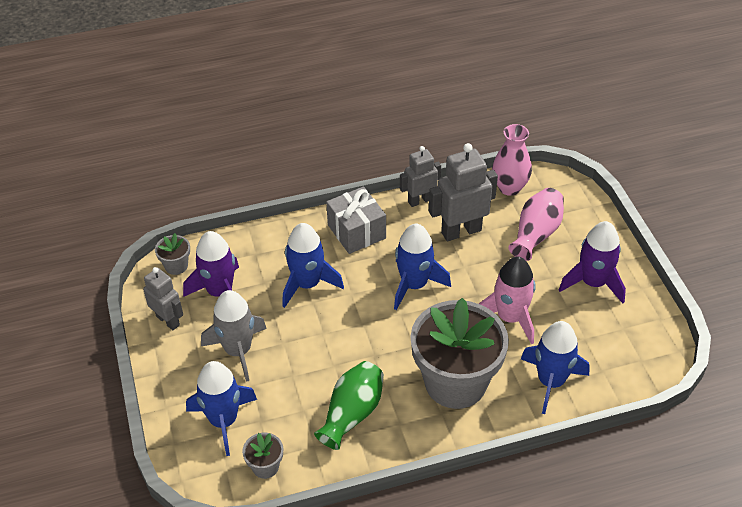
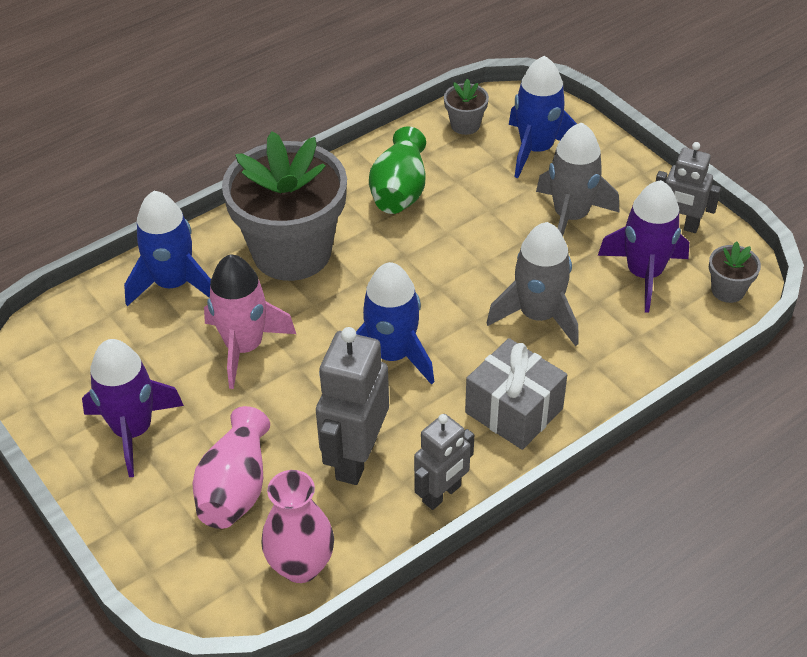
camera: 160 degrees right, 0 degrees up
blue rocket [282,223,344,308] -> grey rocket [487,222,579,346]
grey robot [429,143,498,241] -> grey robot turned 150 degrees clockwise [316,327,389,485]

